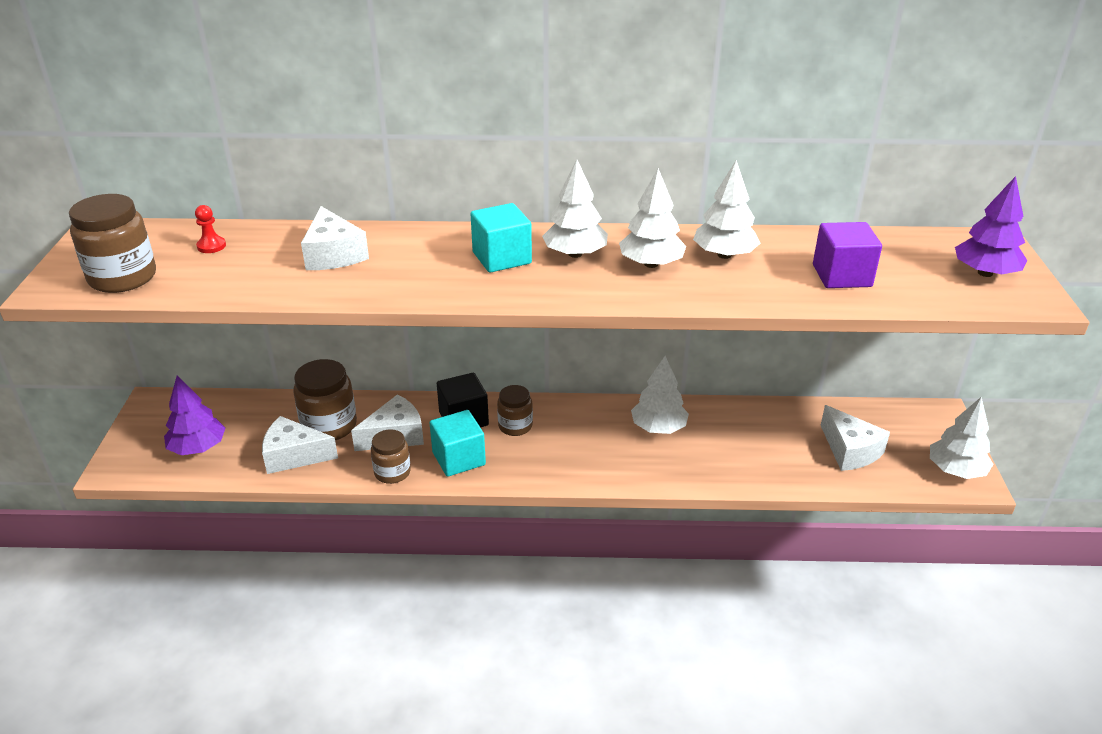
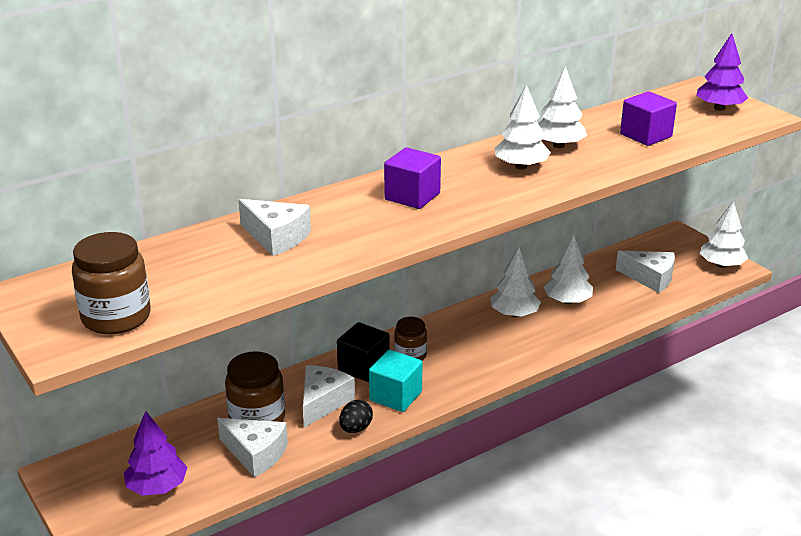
camera: 35 degrees left, 5 degrees down
red pawn [195,205,226,253] -> none
white cheese [262,416,338,474] -> white cheese turned 120 degrees counterclockwise [217,418,288,477]
brown jar [371,429,411,484] -> black egg [339,400,373,433]
turquoise cube [470,203,532,273] -> purple cube [384,147,441,209]
white tree [542,160,608,258] -> white tree moved to [544,235,593,304]

